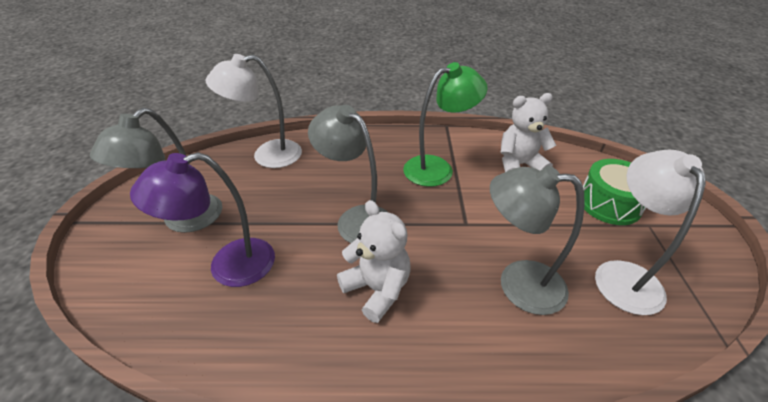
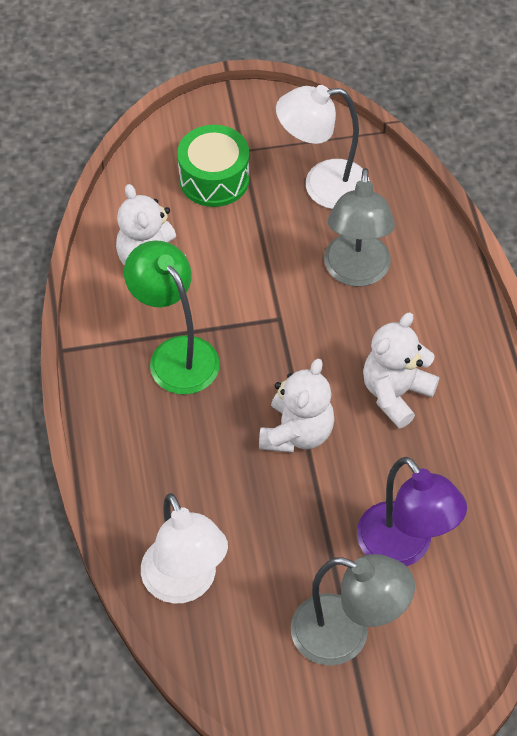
camera: 100 degrees left, 15 degrees up
grey lamp [308,105,388,243] -> white teddy bear [259,359,334,453]

